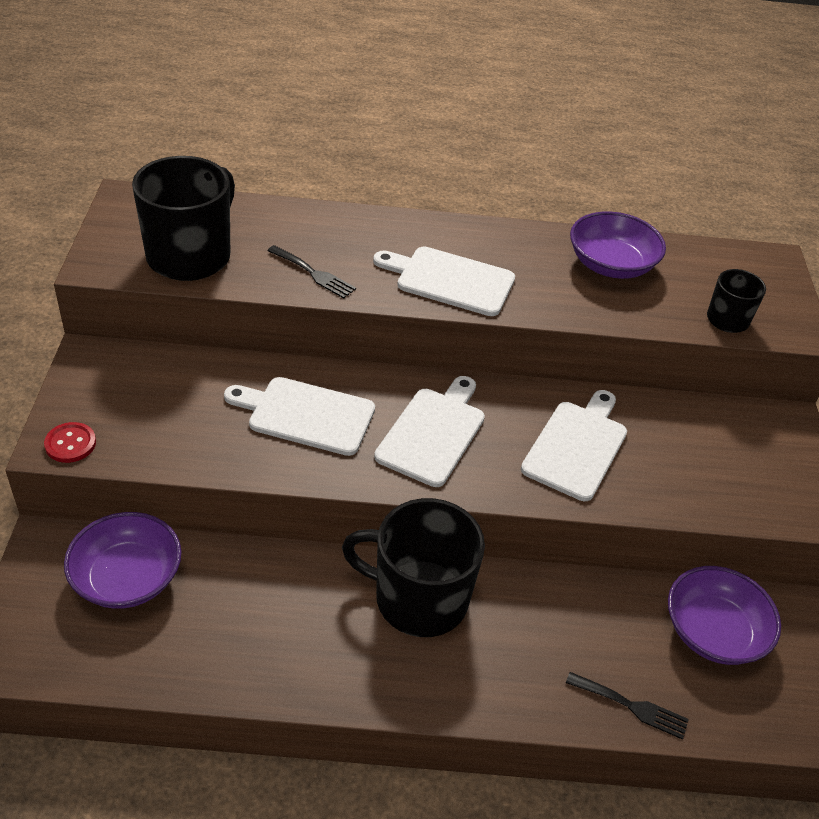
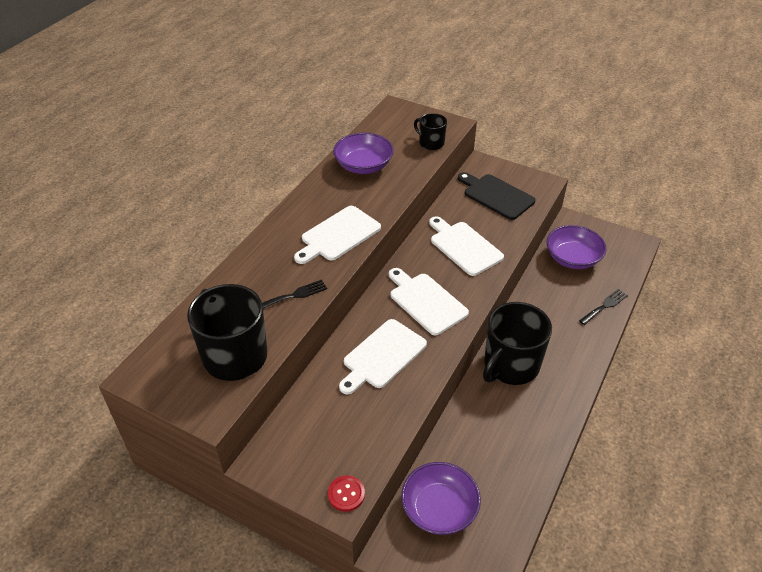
camera: 60 degrees left, 0 degrees up
none -> black cutting board [458,172,535,220]

